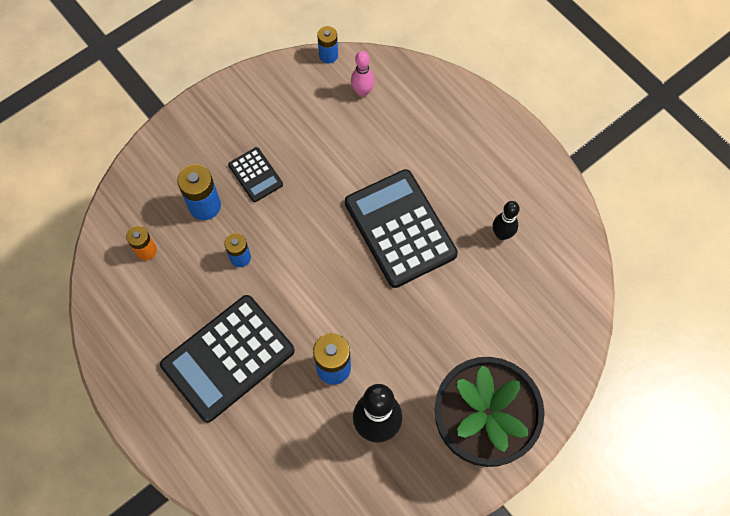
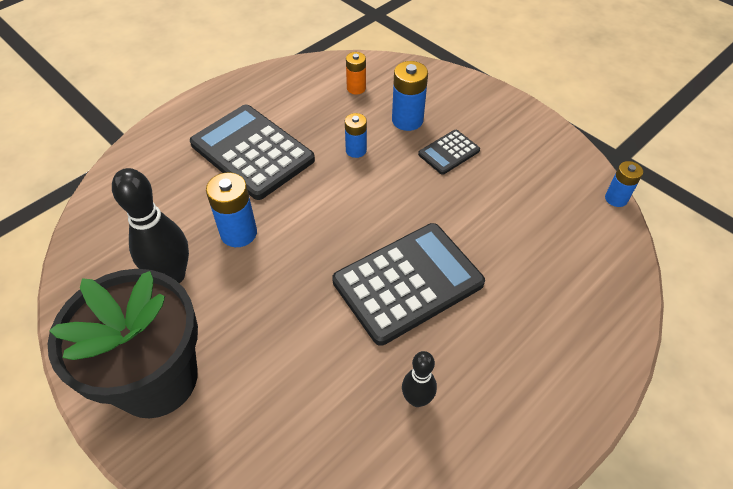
camera: 85 degrees right, 15 degrees down
pink bowling pin [351,51,375,97] -> none

